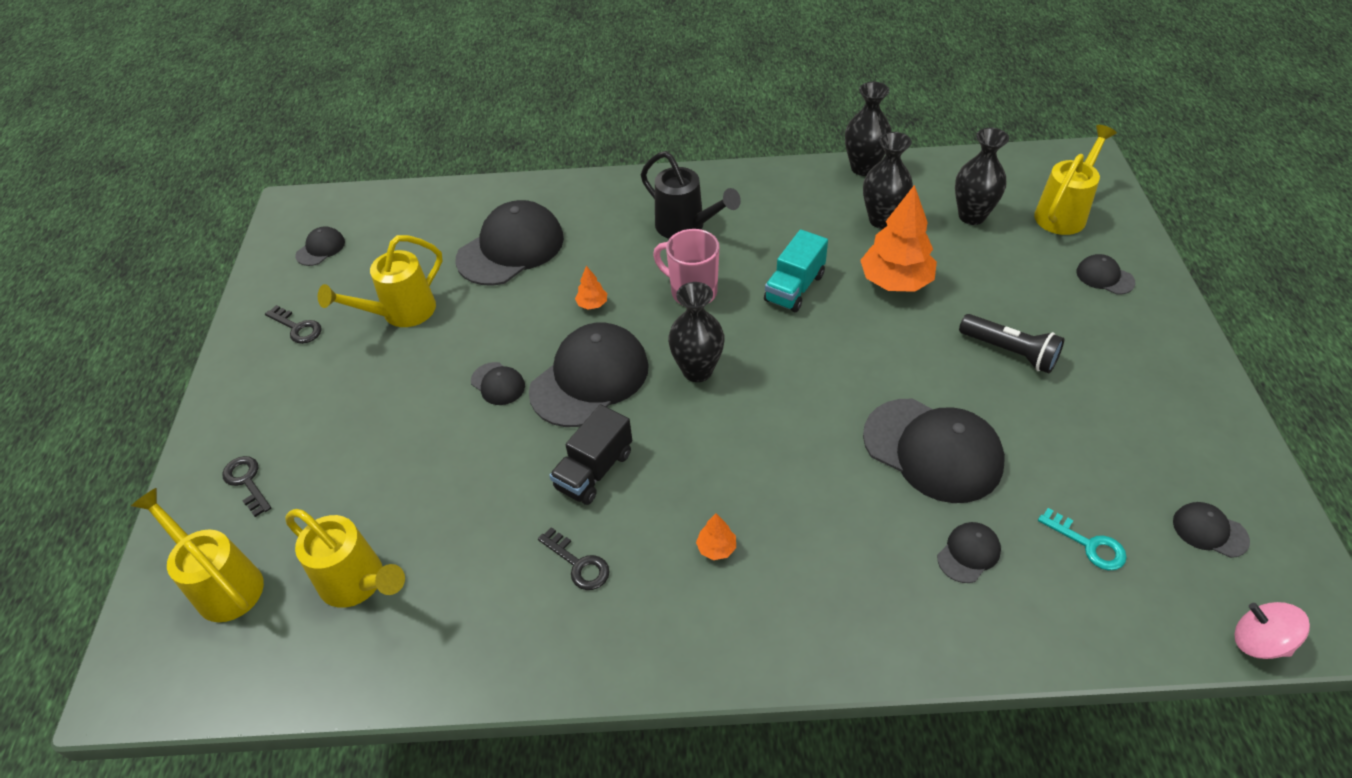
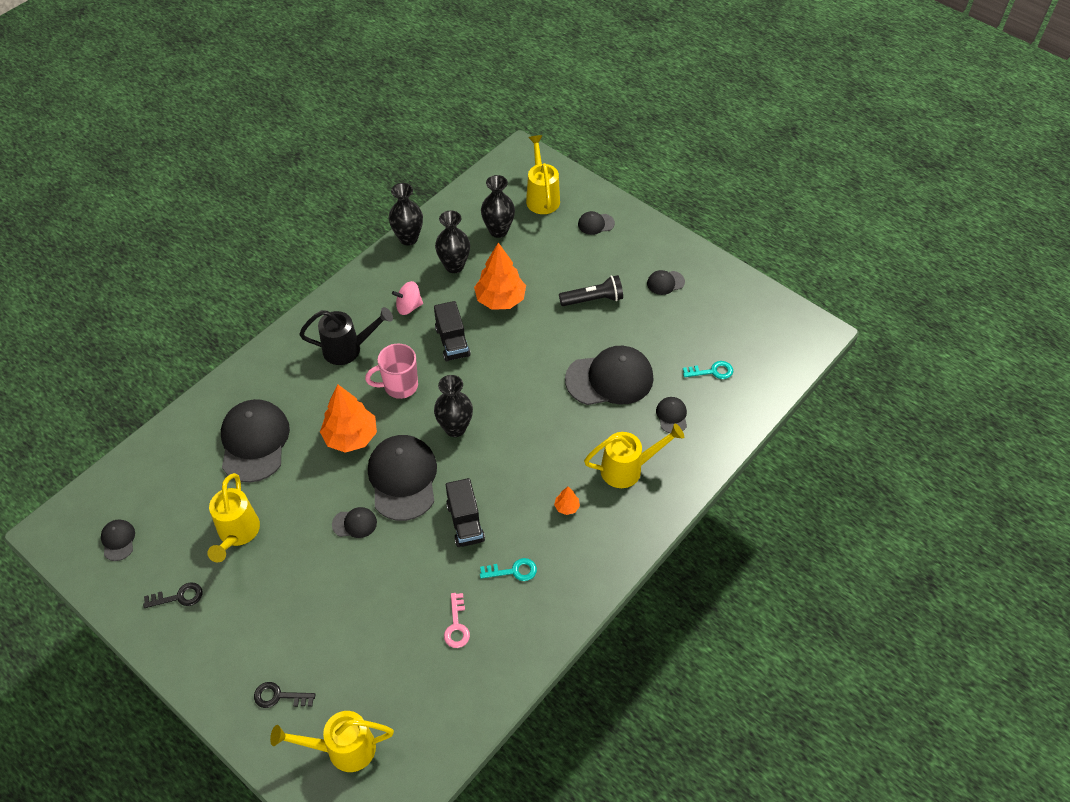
camera: 50 degrees left, 5 degrees up
yellow watering can [285,509,405,608] -> yellow watering can moved to [584,424,684,488]
black key [538,527,610,590] -> turquoise key [480,558,537,581]
orange tree [575,266,607,310] -> orange tree [320,384,377,453], size x2.29
turquoise truck [764,229,828,312] -> black truck [434,301,471,361]
black cap [1173,502,1250,558] -> black cap moved to [647,270,685,295]
pink spinning top [1235,602,1310,659] -> pink spinning top moved to [392,281,423,315]
none -> pink key [444,593,470,648]

